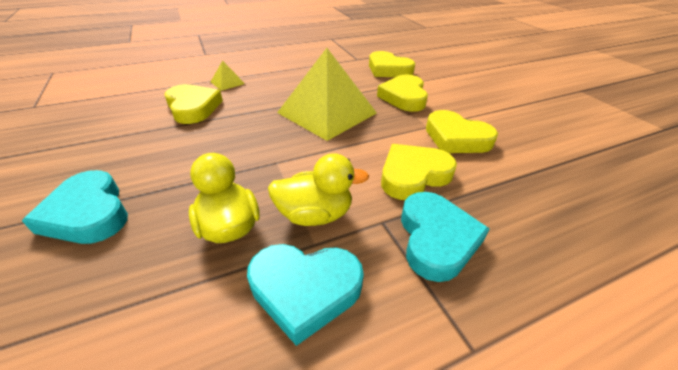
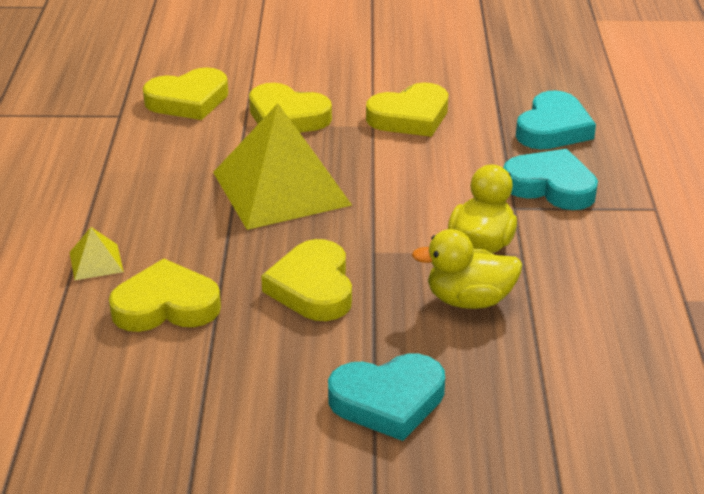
camera: 65 degrees left, 5 degrees down
turquoise heart [247,244,364,346] -> turquoise heart moved to [516,90,596,149]
yellow heart [381,144,457,200] -> yellow heart moved to [261,239,352,321]

